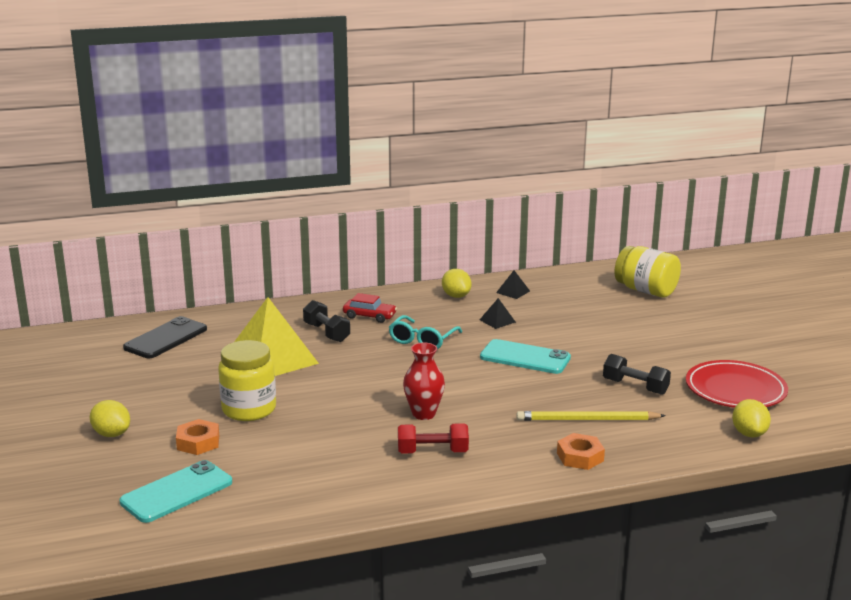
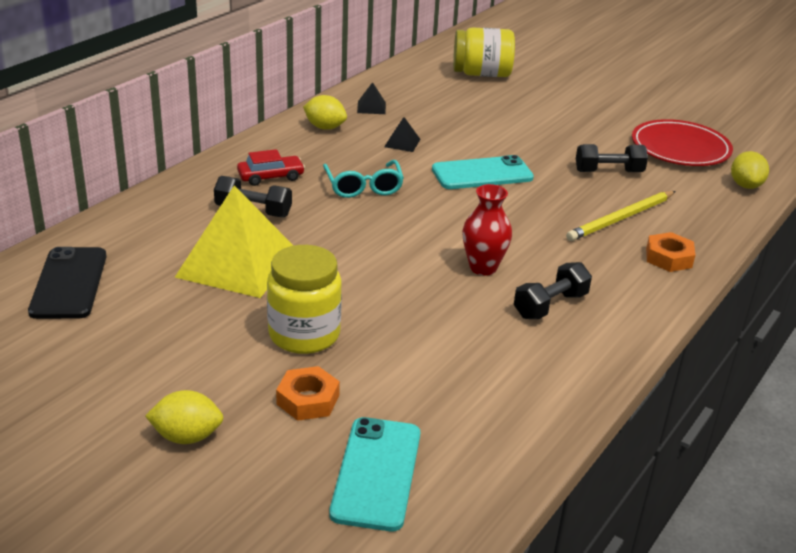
camera: 40 degrees left, 10 degrees up
red dumbbell [398,423,469,454] -> black dumbbell [514,262,592,319]
yellow lemon [732,399,771,438] -> yellow lemon turned 45 degrees clockwise [731,151,769,189]

